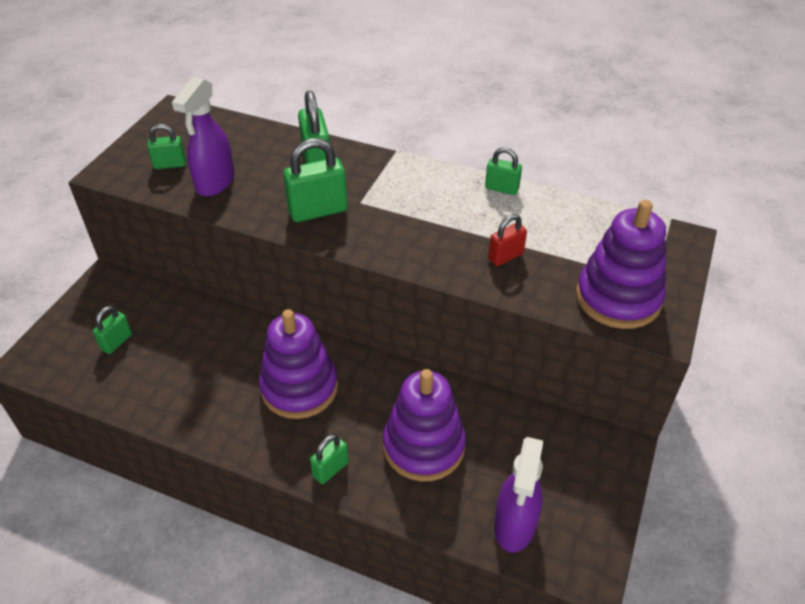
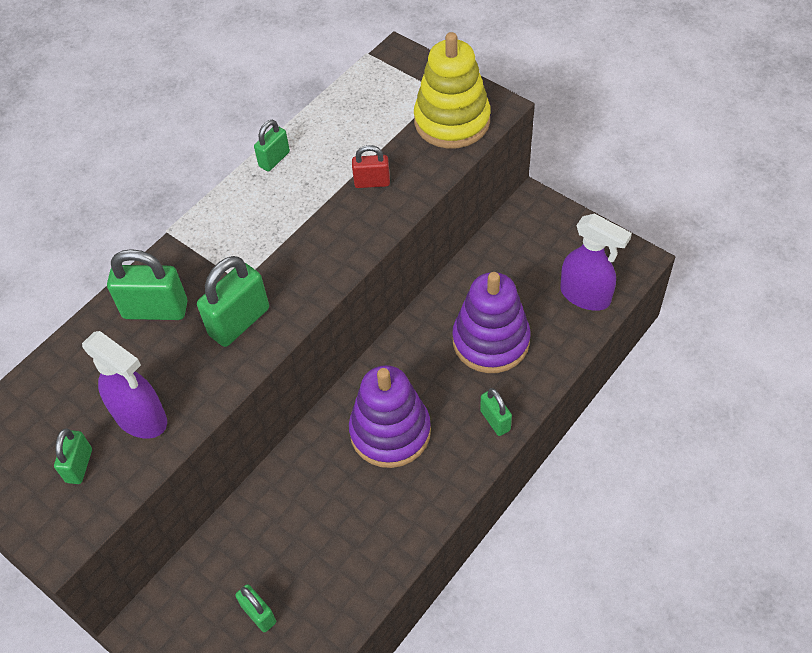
camera: 70 degrees left, 10 degrees up
green padlock [283,138,348,222] -> green padlock turned 45 degrees clockwise [197,256,269,347]
red padlock [488,214,527,266] -> red padlock turned 75 degrees counterclockwise [352,145,390,188]
purple stacking toy [576,200,666,329] -> yellow stacking toy [414,32,491,149]

